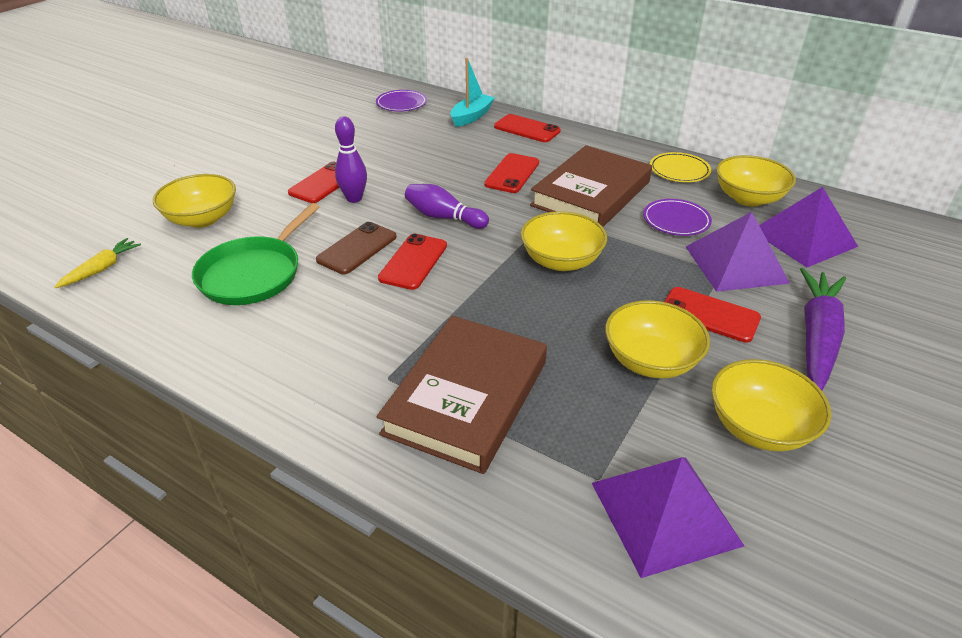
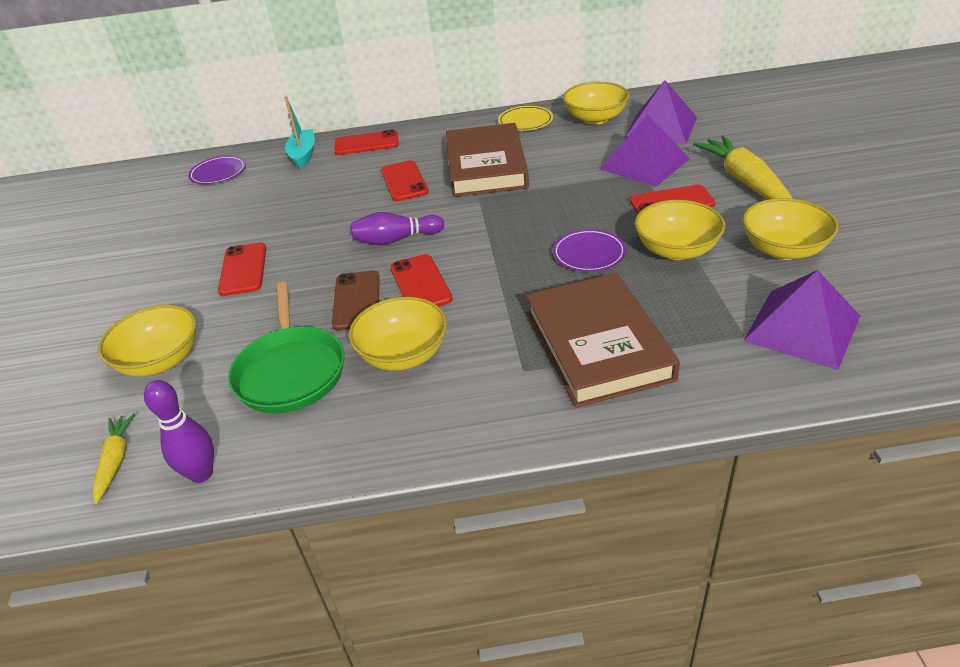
camera: 35 degrees left, 0 degrees up
purple bowling pin [335,116,367,203] -> purple bowling pin moved to [144,380,214,483]
yellow bowl [521,211,607,271] -> yellow bowl moved to [349,297,447,371]
purple plate [643,199,712,236] -> purple plate moved to [553,229,626,272]
purple carrot [800,268,846,390] -> yellow carrot [693,135,793,199]

